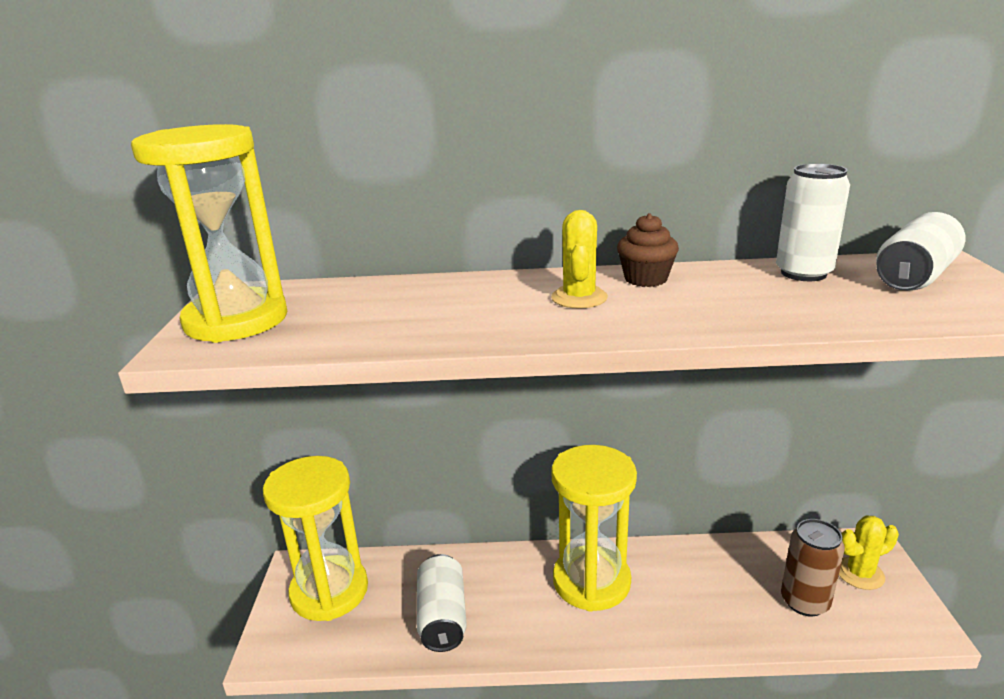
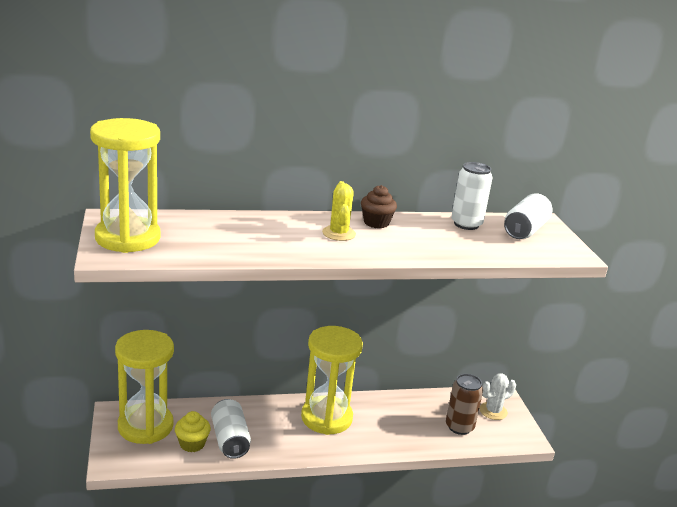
camera: 15 degrees left, 0 degrees up
yellow cactus [839,515,899,590] -> white cactus [480,373,516,420]
none -> yellow cupcake [175,411,211,452]

